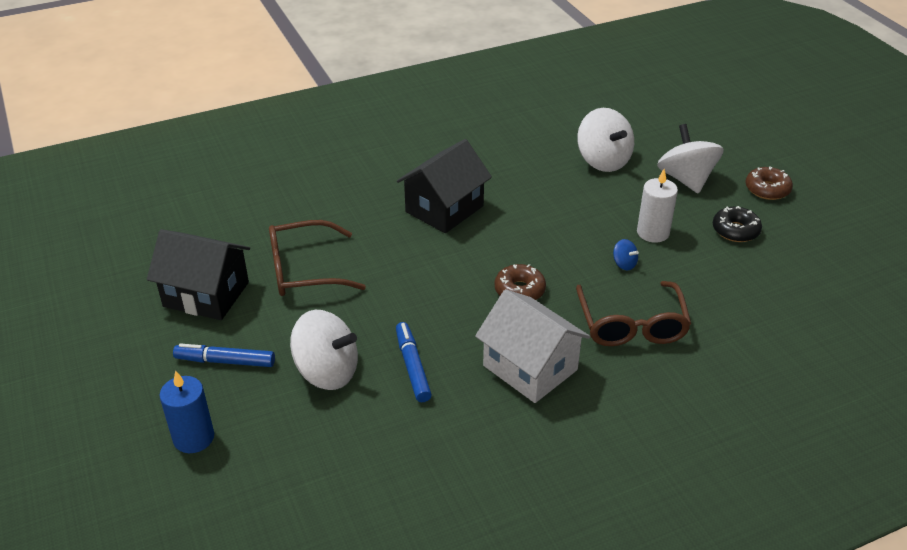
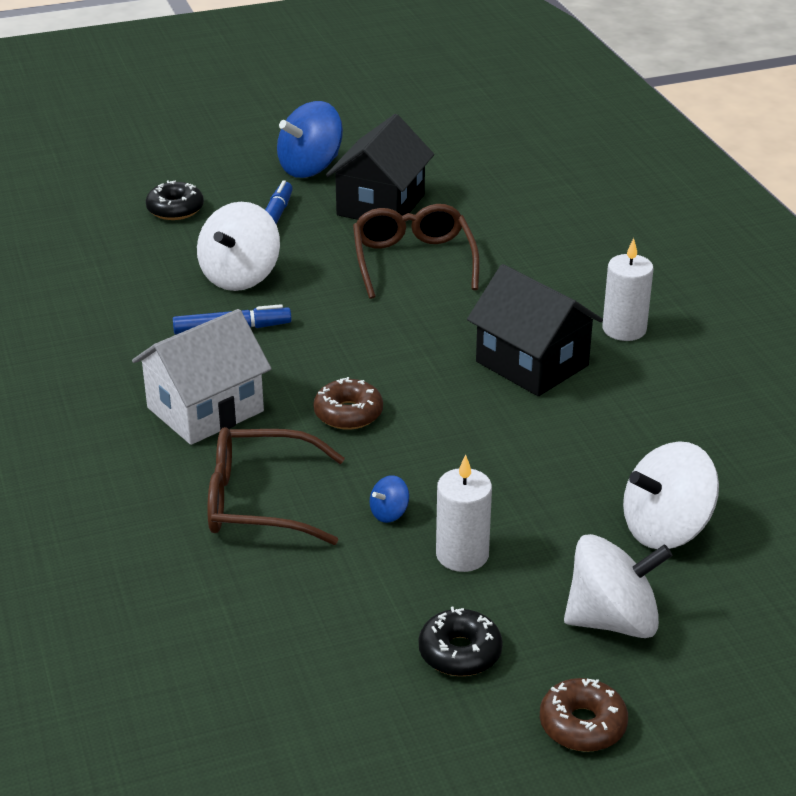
camera: 95 degrees right, 5 degrees down
blue candle [159,370,214,453] -> black donut [146,180,204,220]
none -> blue spinning top [277,101,343,178]
none -> white candle [602,238,654,341]

